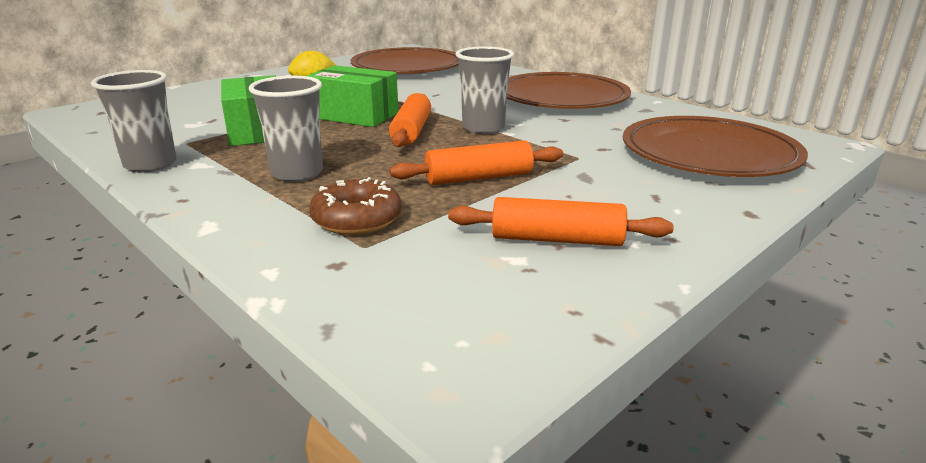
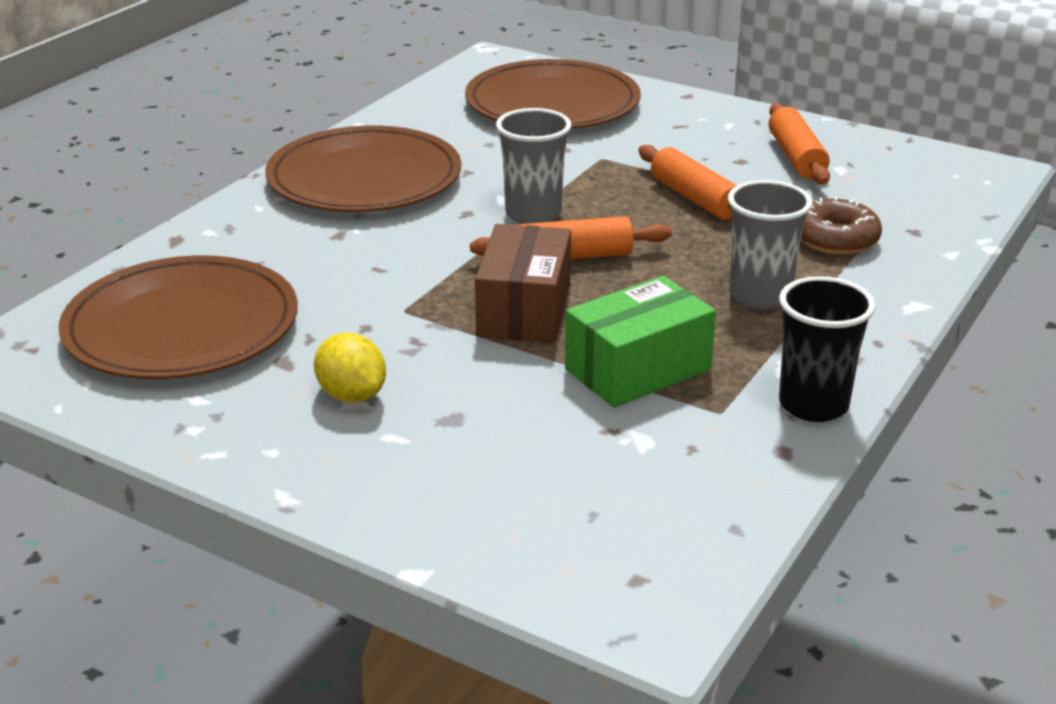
camera: 105 degrees left, 5 degrees up
grey cup [91,70,177,173] -> black cup [779,276,876,422]
green box [307,65,398,127] -> brown box [475,224,571,343]

